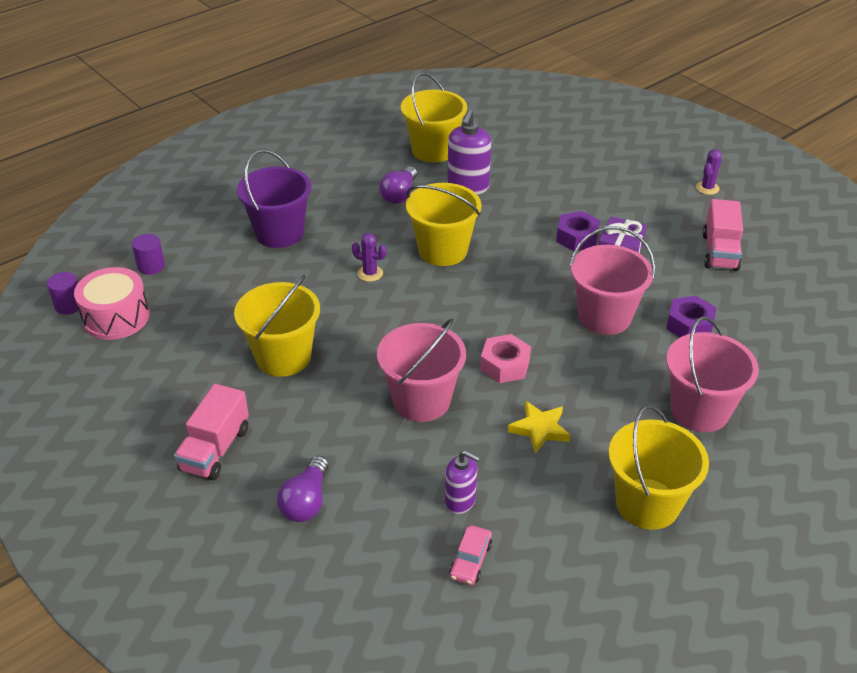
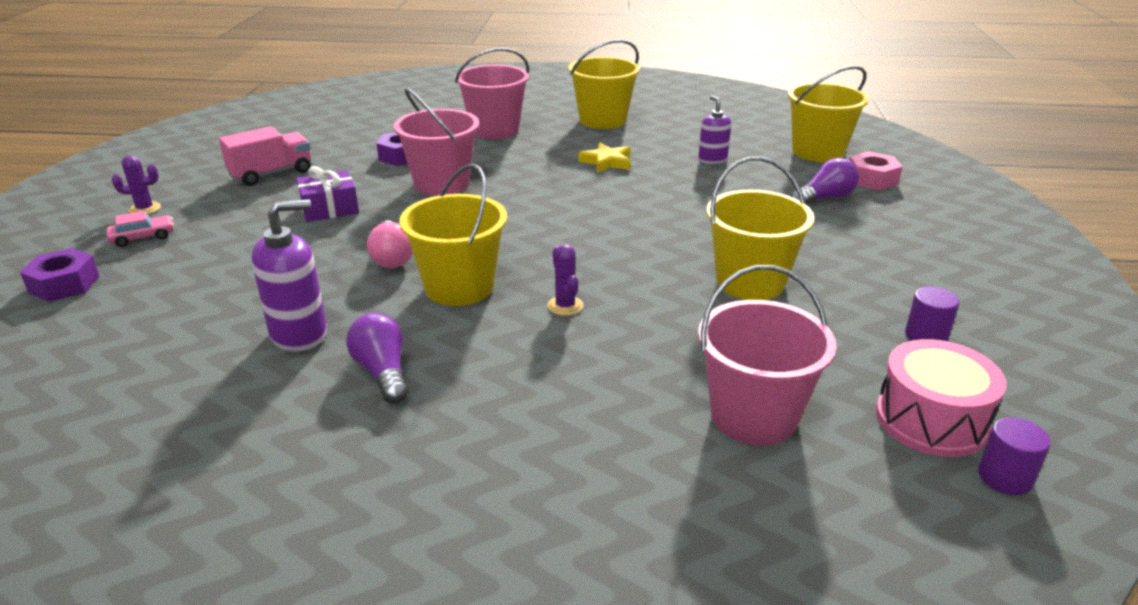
camera: 135 degrees left, 10 degrees down
purple cylinder [132,234,165,275] -> purple cylinder moved to [905,286,959,341]
pink truck [174,384,249,480] -> none
purple bucket [237,149,311,248] -> none
pink bucket [377,318,466,422] -> pink bucket moved to [698,265,837,445]
purple light bulb [380,166,417,204] -> purple light bulb turned 90 degrees counterclockwise [346,313,409,404]
yellow bucket [401,72,467,163] -> yellow bucket moved to [788,66,869,162]
pink car [449,525,492,585] -> pink car moved to [106,211,174,247]
pink nut [480,334,531,383] -> pink nut moved to [849,151,902,190]
purple nut [556,211,600,251] -> purple nut moved to [20,248,99,302]
none -> pink light bulb [367,220,413,268]

